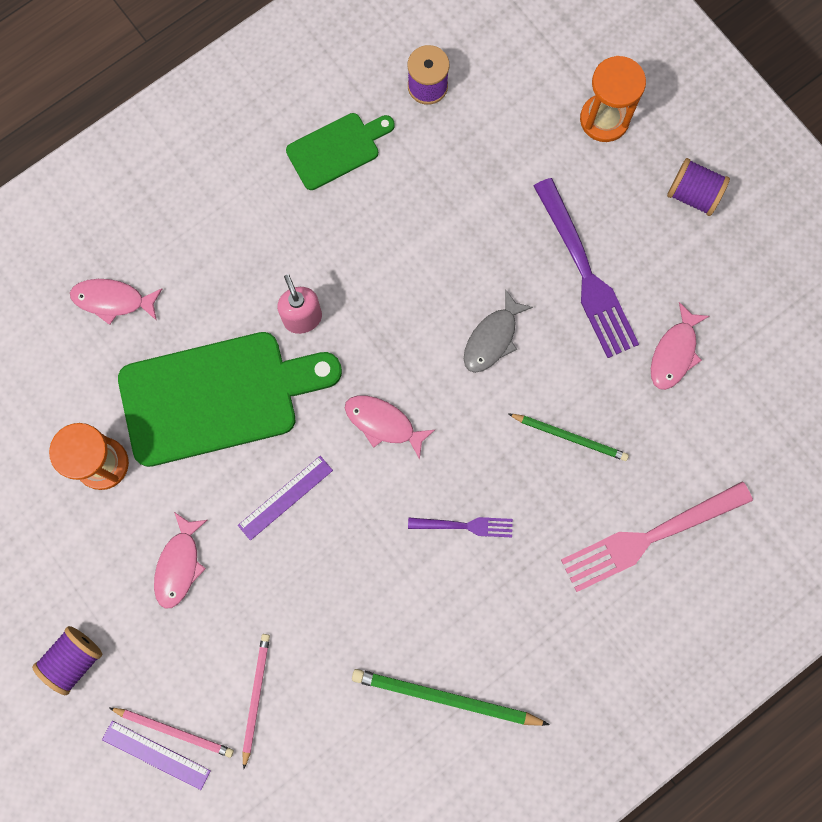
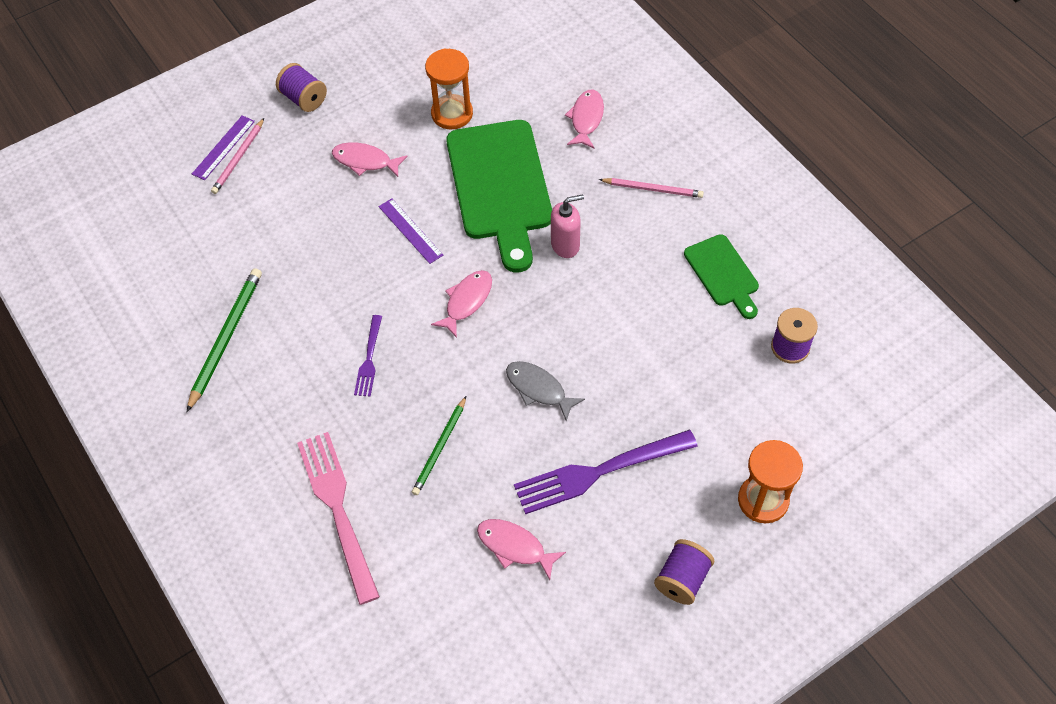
camera: 95 degrees right, 20 degrees down
pink pencil [242,634,270,769] -> pink pencil moved to [599,178,704,198]

